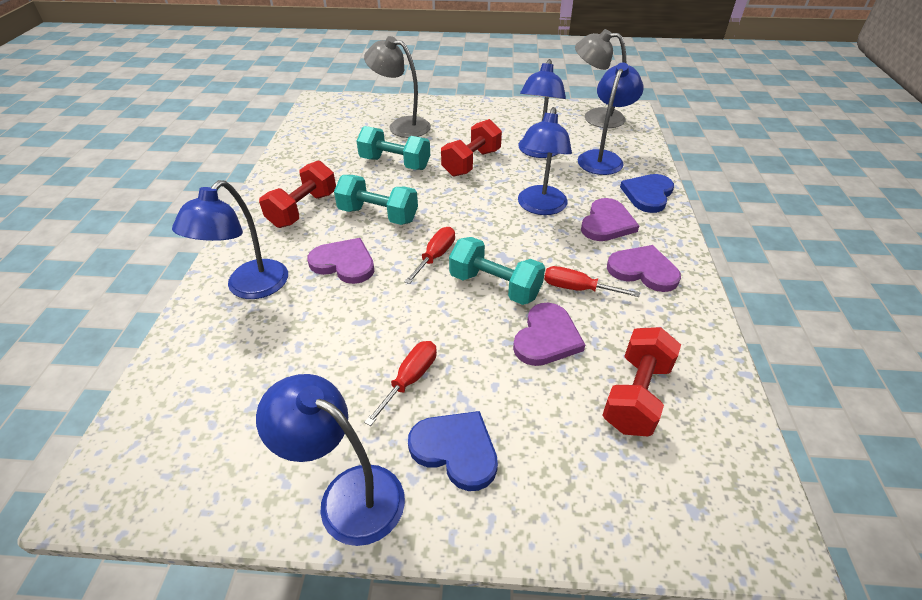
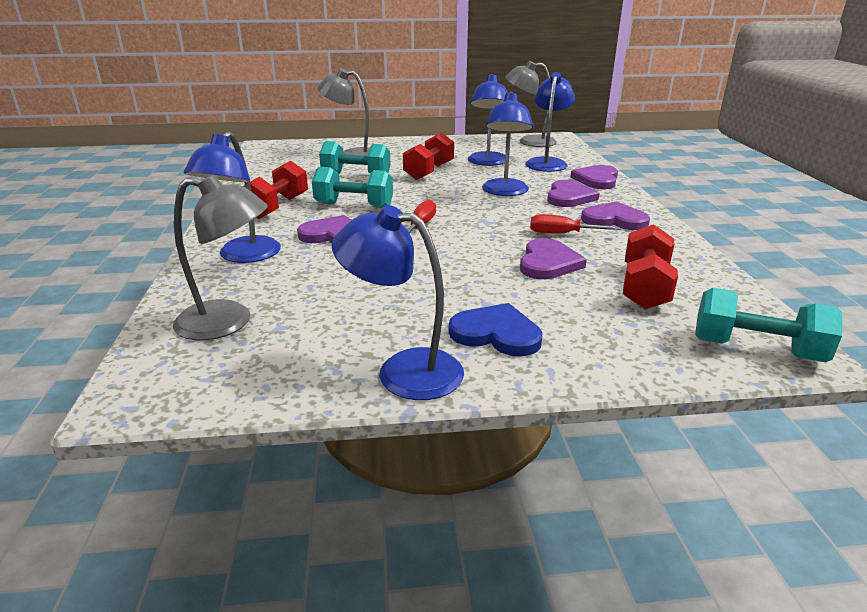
camera: 10 degrees left, 15 degrees down
red screwdriver [364,341,437,426] -> none
turquoise dumbbell [449,237,545,305] -> turquoise dumbbell moved to [695,288,842,362]
blue heart [620,174,674,213] -> purple heart [570,165,618,189]
none -> grey lamp [173,175,268,340]

